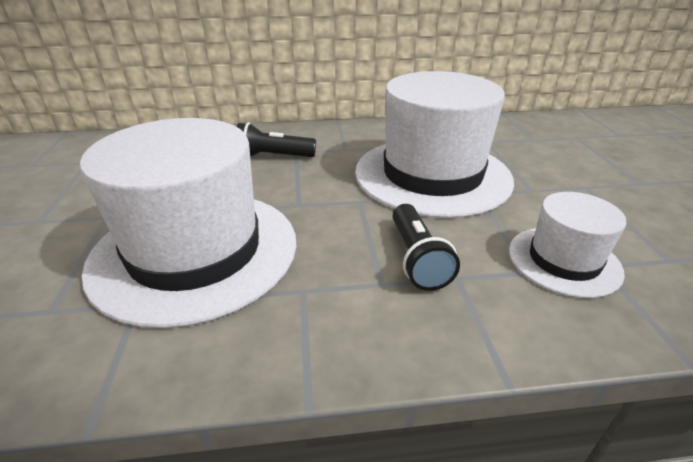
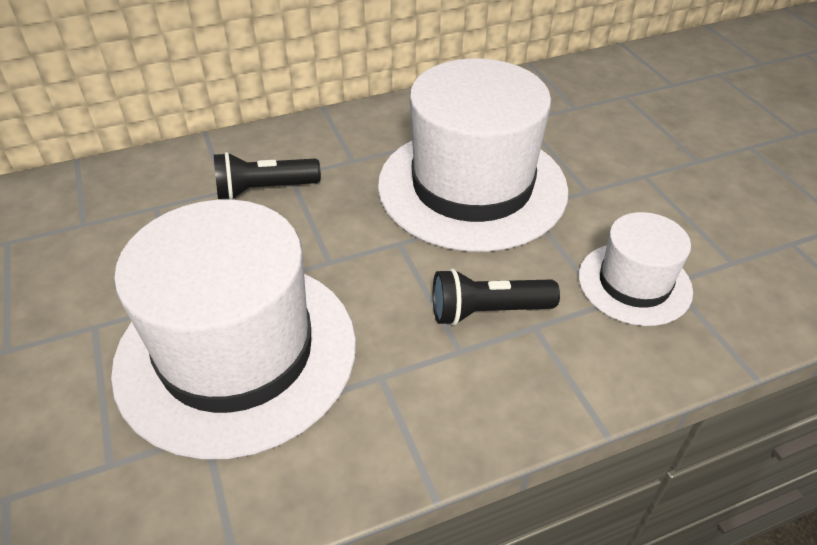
camera: 15 degrees left, 10 degrees up
black flashlight [393,204,460,291] -> black flashlight turned 105 degrees clockwise [433,269,560,326]

